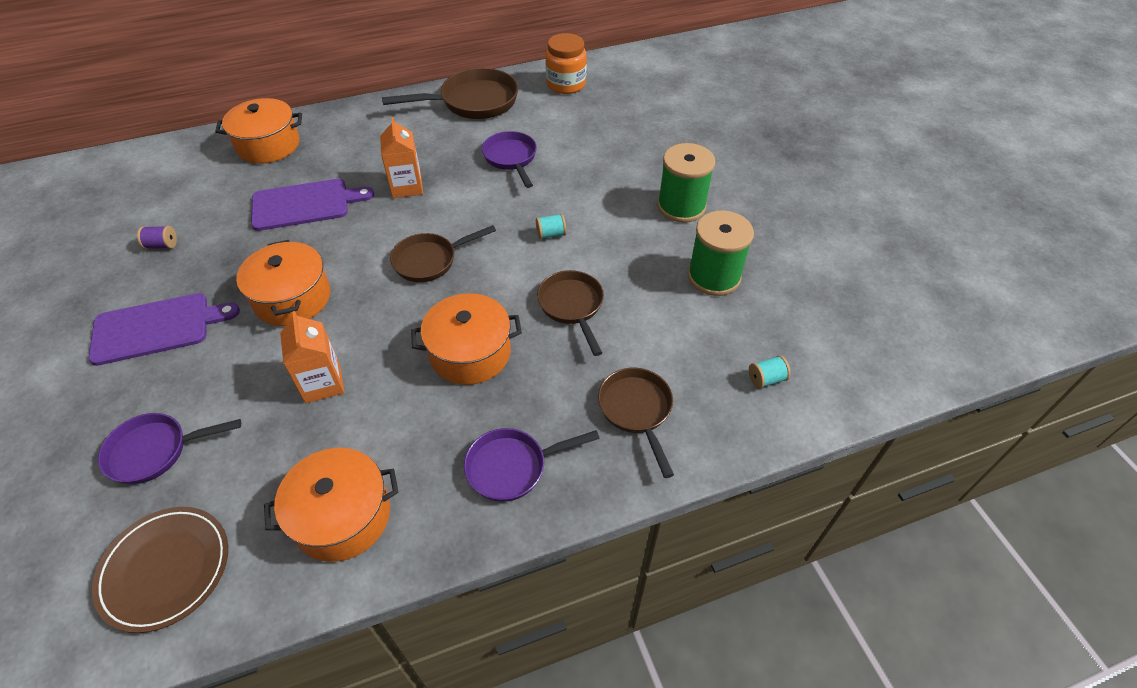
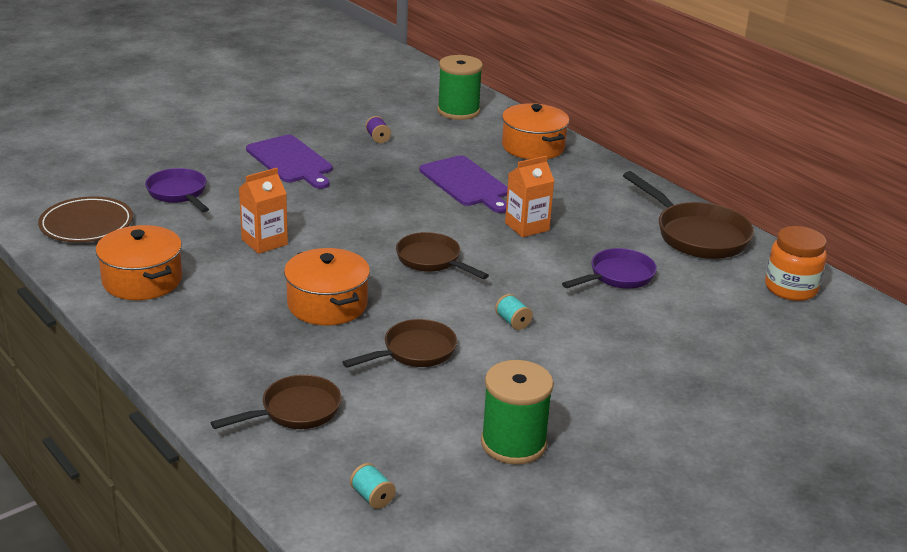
camera: 70 degrees right, 20 degrees down
orange pot [236,240,330,326] -> none
purple pan [464,428,600,502] -> none
green spool [657,143,715,223] -> green spool moved to [437,55,483,120]

